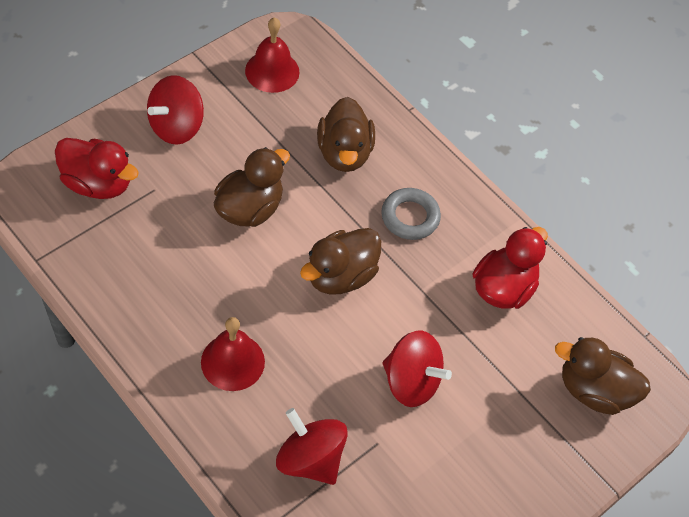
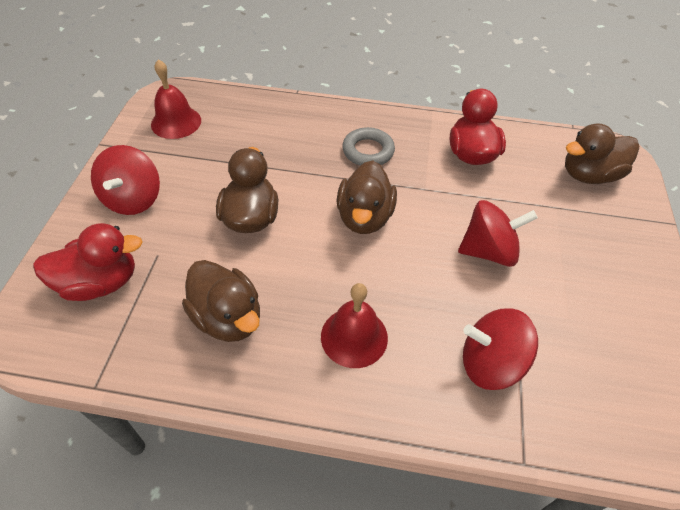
camera: 35 degrees left, 5 degrees down
brown duck [317,97,375,172] -> brown duck moved to [182,260,260,342]

